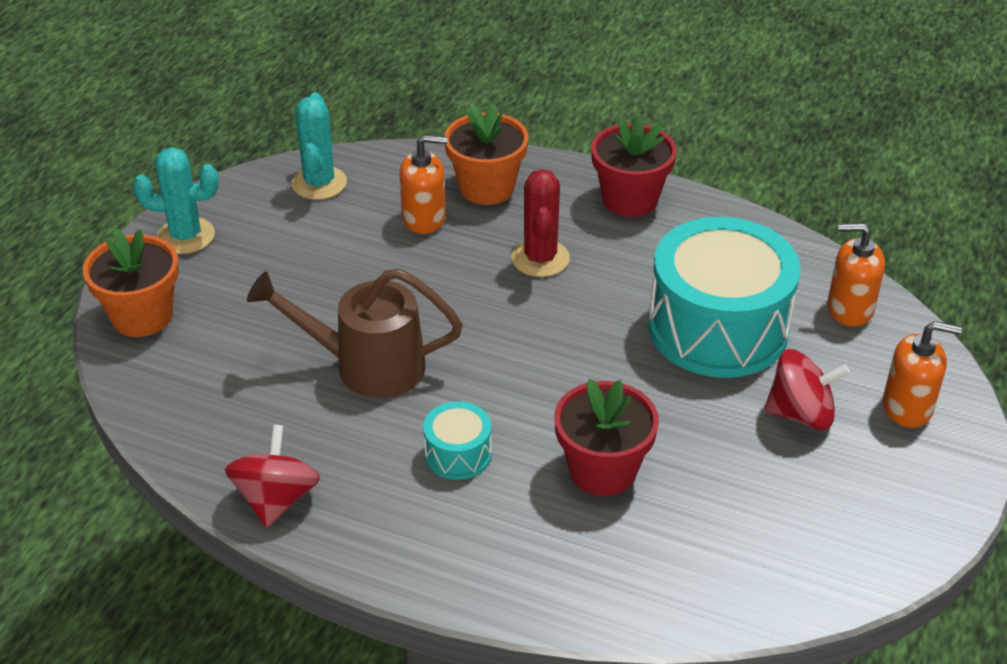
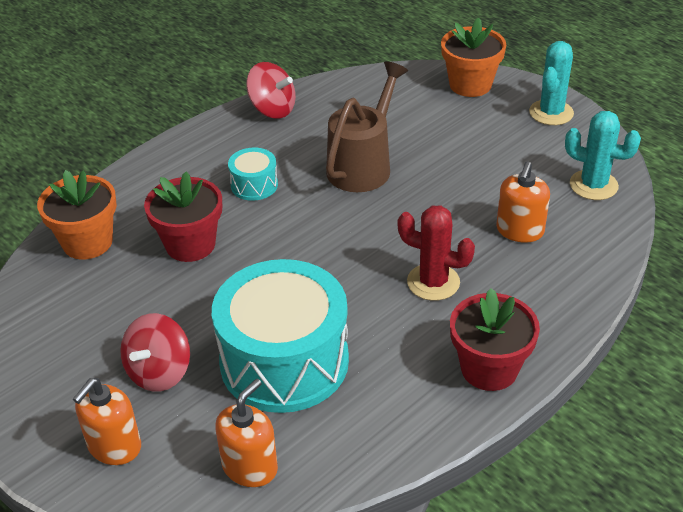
camera: 115 degrees right, 0 degrees up
orange flower pot [444,103,529,205] -> orange flower pot moved to [37,170,117,259]

